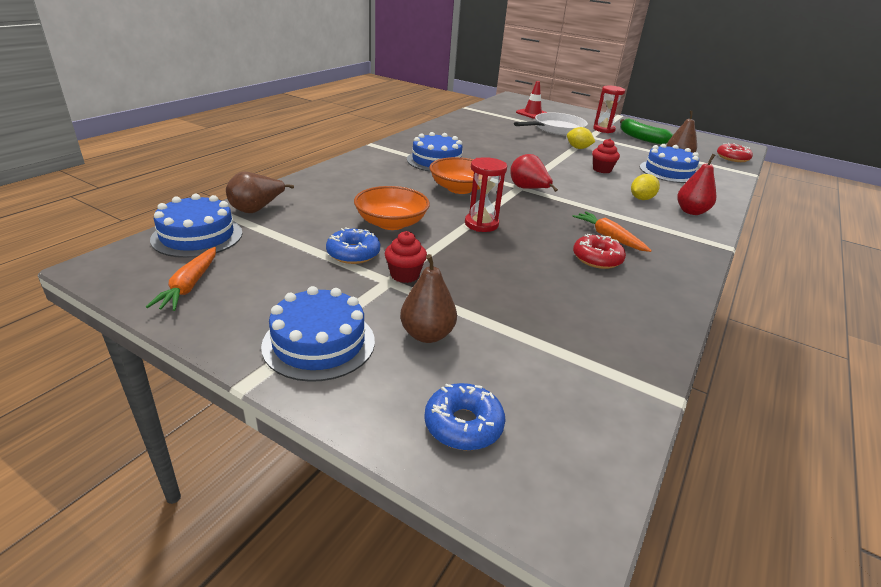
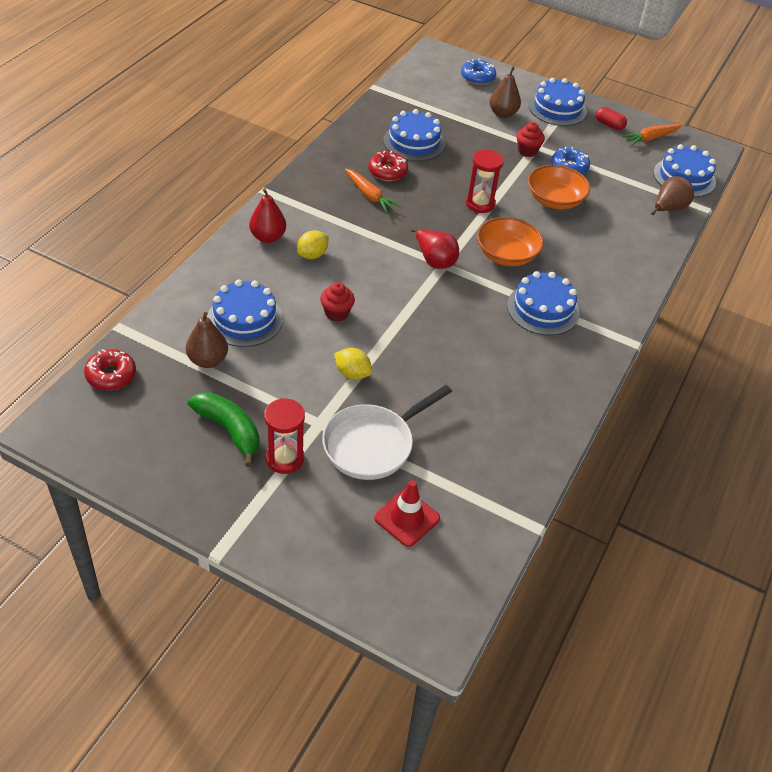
camera: 175 degrees right, 15 degrees up
orange carrot [146,247,216,311] -> orange carrot turned 120 degrees counterclockwise [622,124,682,146]
none -> blue cake [383,109,445,161]
none -> red capsule [596,107,627,130]

